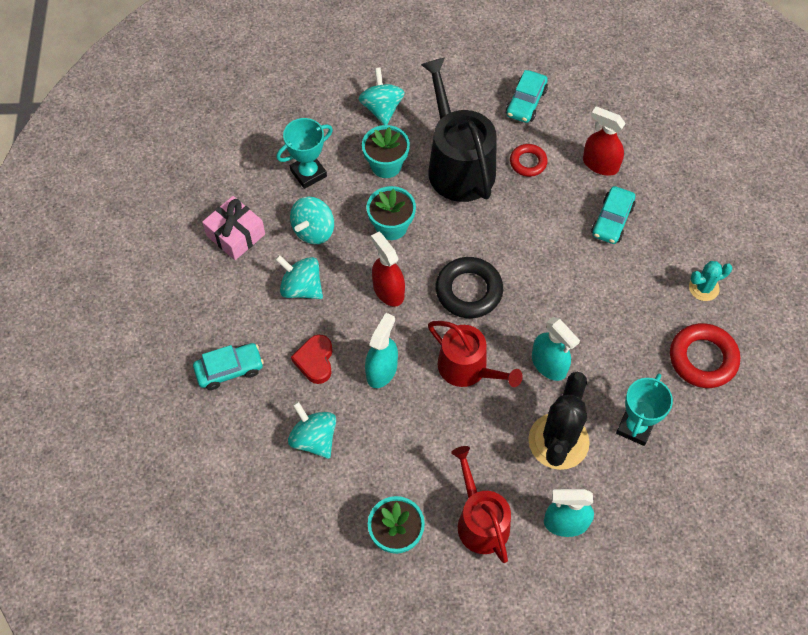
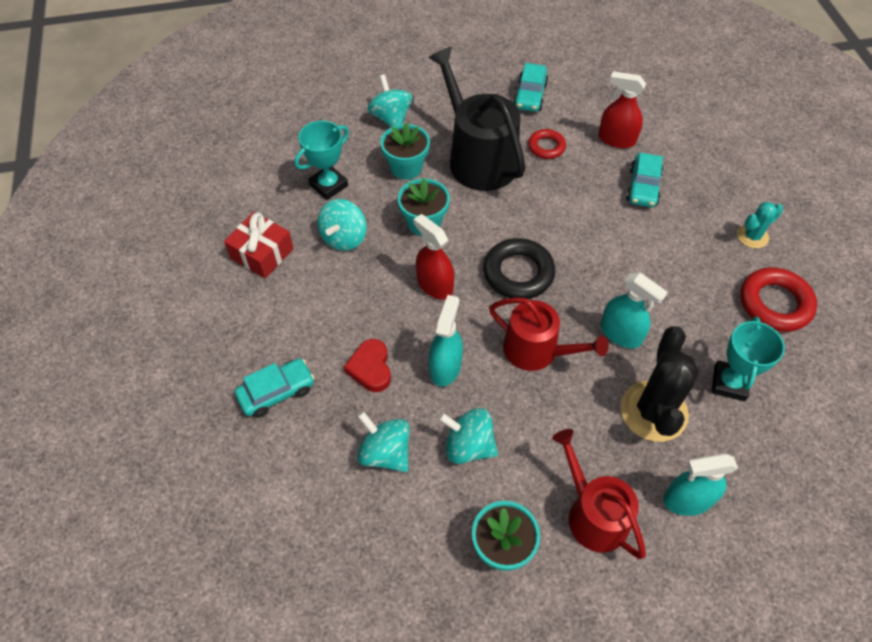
camera: 10 degrees left, 5 degrees down
pink gift [202,196,265,260] -> red gift [224,212,294,279]
turquoise spinning top [275,255,323,299] -> turquoise spinning top moved to [438,408,498,464]

